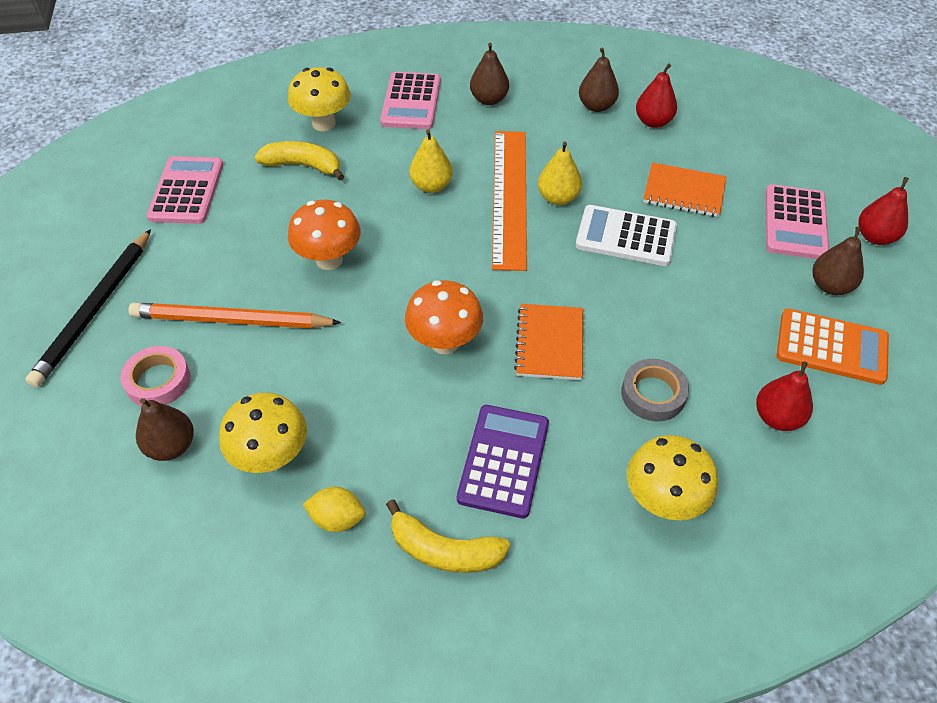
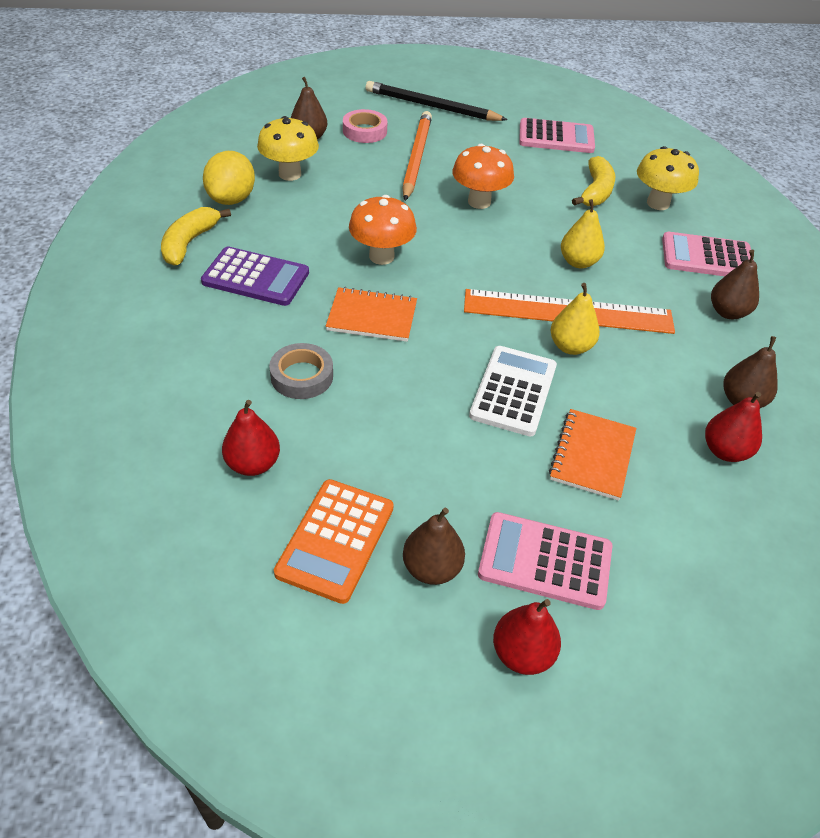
camera: 90 degrees right, 5 degrees down
yellow lemon [303,487,365,532] -> yellow lemon [203,151,255,205], size x1.58
yellow mushroom [627,435,718,520] -> none

